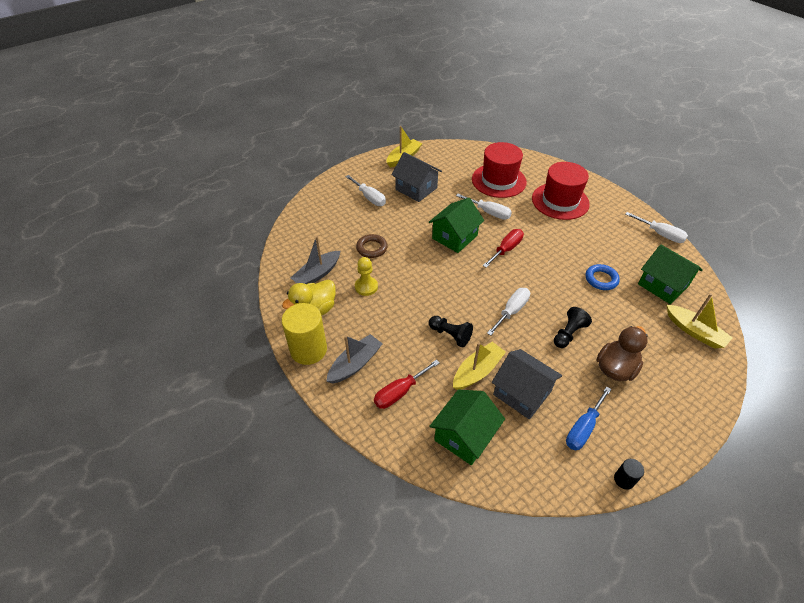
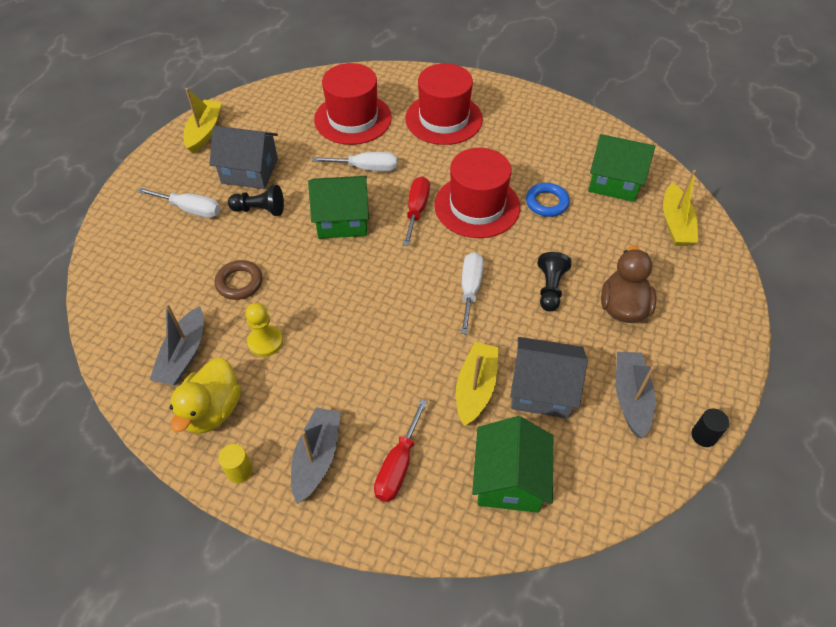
camera: 30 degrees left, 5 degrees up
yellow cylinder [282,303,327,365] -> yellow cylinder [218,444,253,483], size x0.46
green house [429,198,484,253] -> green house turned 75 degrees clockwise [308,176,369,239]
black pawn [429,316,473,348] -> black pawn moved to [228,185,284,216]
blue screwdriver [566,386,612,450] -> grey boat [616,352,656,439]
white screwdriver [626,212,688,243] -> none
yellow boat [667,294,733,349] -> yellow boat turned 75 degrees clockwise [663,170,698,246]
none -> red hat [434,148,520,238]

